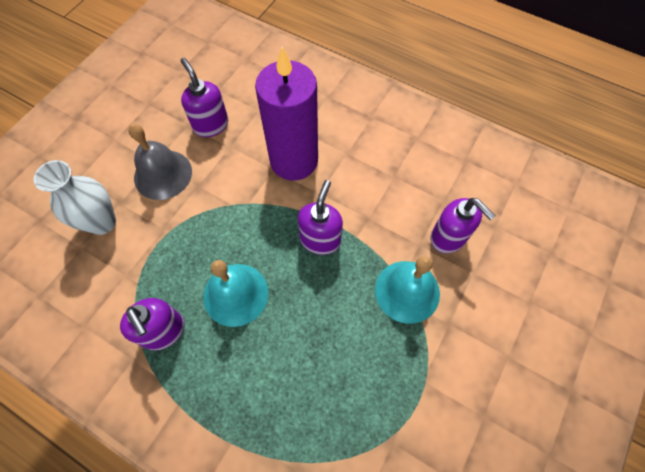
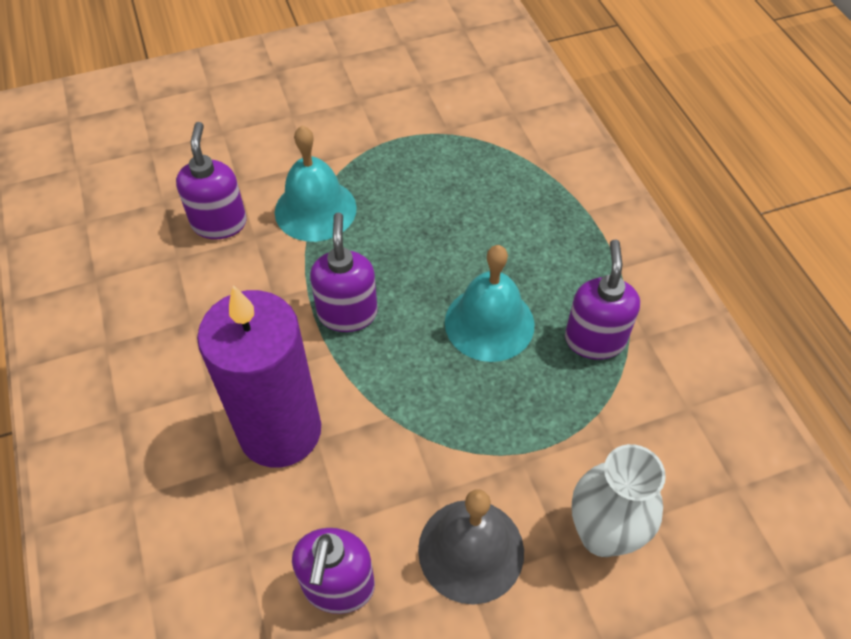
camera: 140 degrees left, 10 degrees down
purple soap dispenser [298,180,343,255] -> purple soap dispenser turned 120 degrees clockwise [310,212,378,332]

